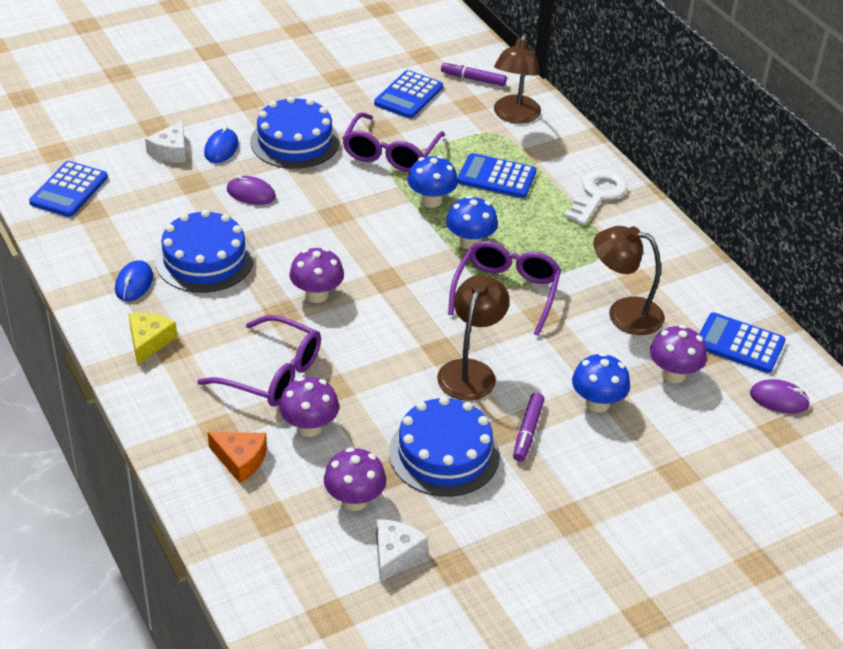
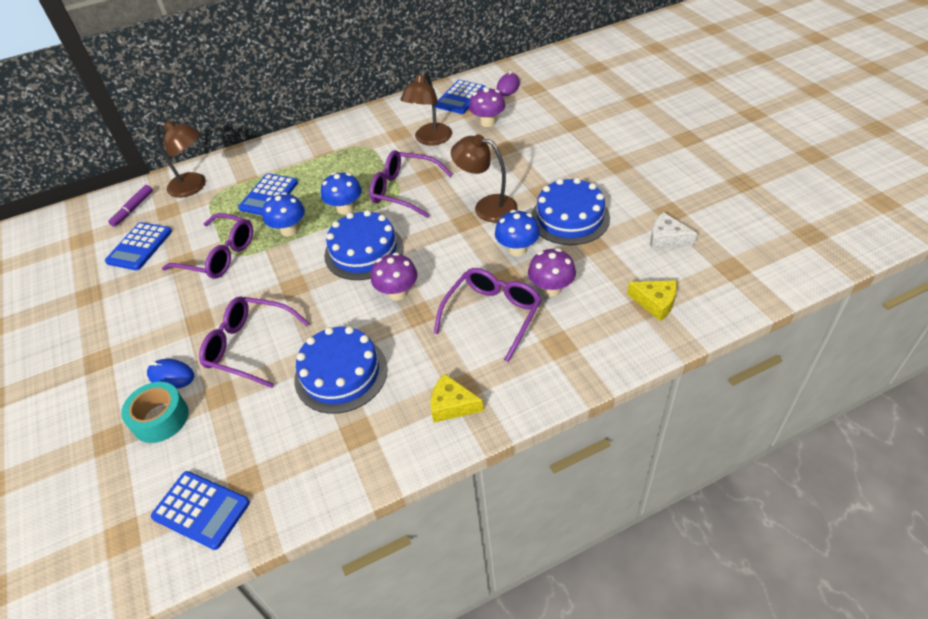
camera: 80 degrees left, 5 degrees up
blue mouse [115,260,153,301] -> none
white cheese [145,120,186,163] -> turquoise tape [121,382,189,443]
orange cheese [208,432,267,483] -> none
purple mouse [227,175,276,205] -> purple glasses [199,297,310,388]
blue cake [250,96,339,169] -> blue cake moved to [324,210,404,280]
purple mushroom [324,447,386,511] -> none
blue calculator [374,70,443,118] -> blue calculator turned 75 degrees clockwise [105,222,172,270]
purple marker [513,393,544,462] -> none
white key [564,170,627,225] -> none
blue mushroom [572,353,630,413] -> blue mushroom moved to [495,210,540,256]
none -> yellow cheese [627,280,677,321]

